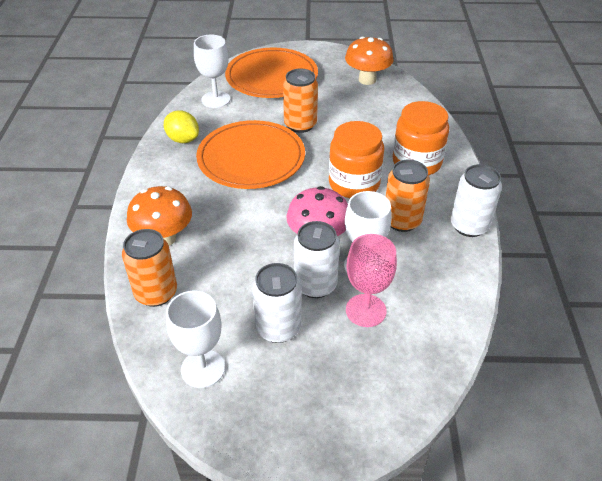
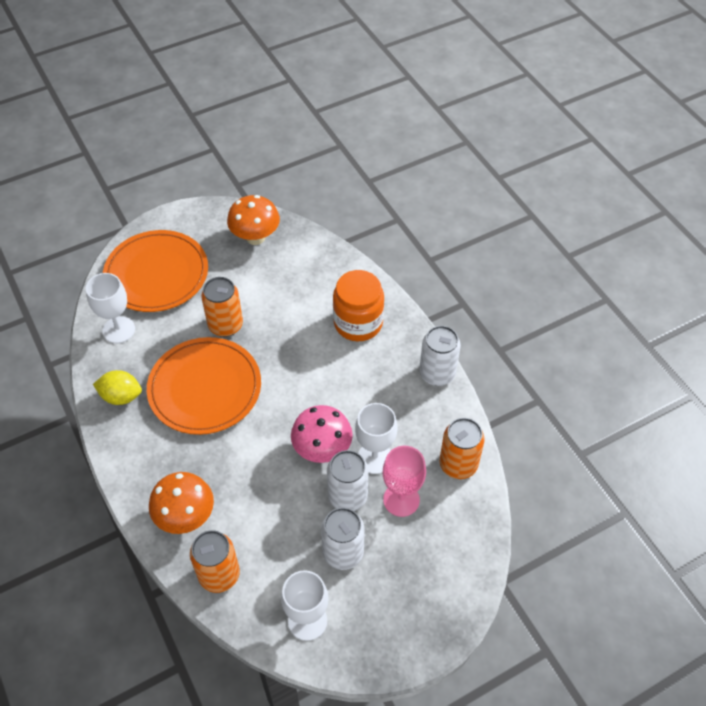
camera: 30 degrees left, 10 degrees up
orange jar [329,121,384,198] -> none
orange can [386,160,430,232] -> orange can moved to [440,418,485,479]

